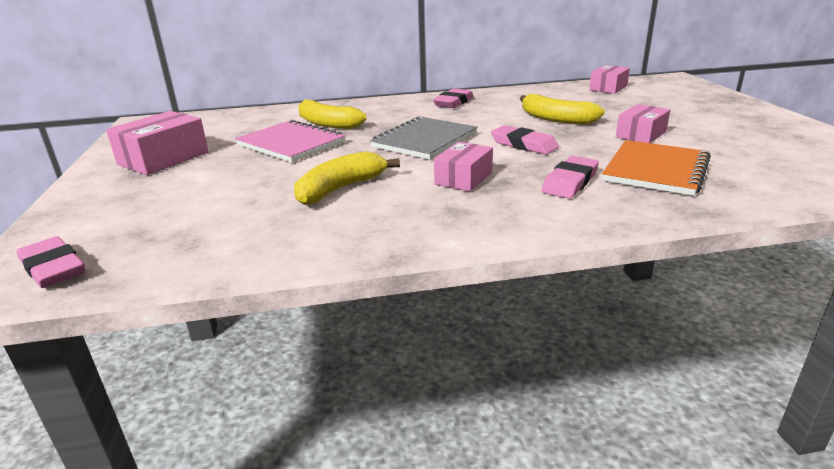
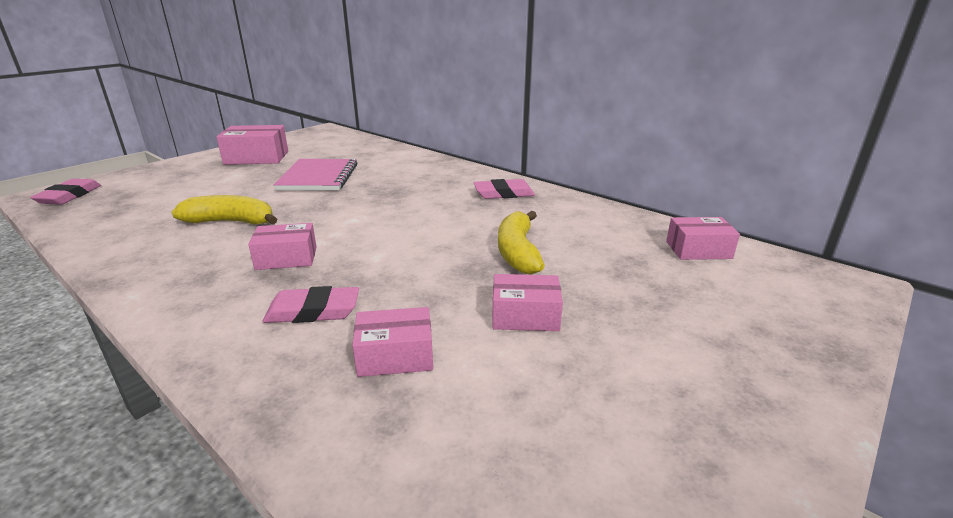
camera: 50 degrees right, 0 degrees up
yellow banana [298,100,367,129] -> none
grey notebook [370,116,478,160] -> none
pink eraser [491,125,559,155] -> none
orange notebook [602,140,711,196] -> pink box [352,307,433,377]

